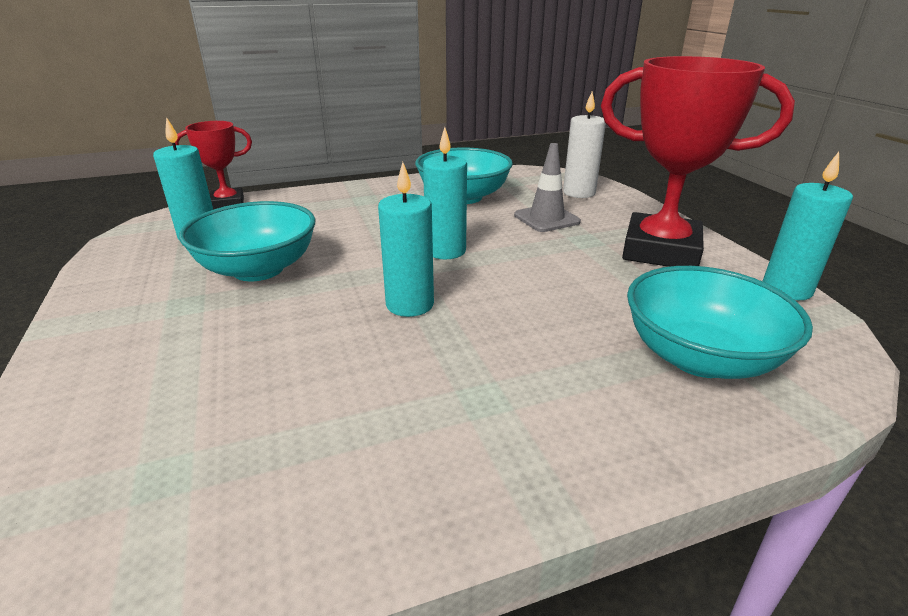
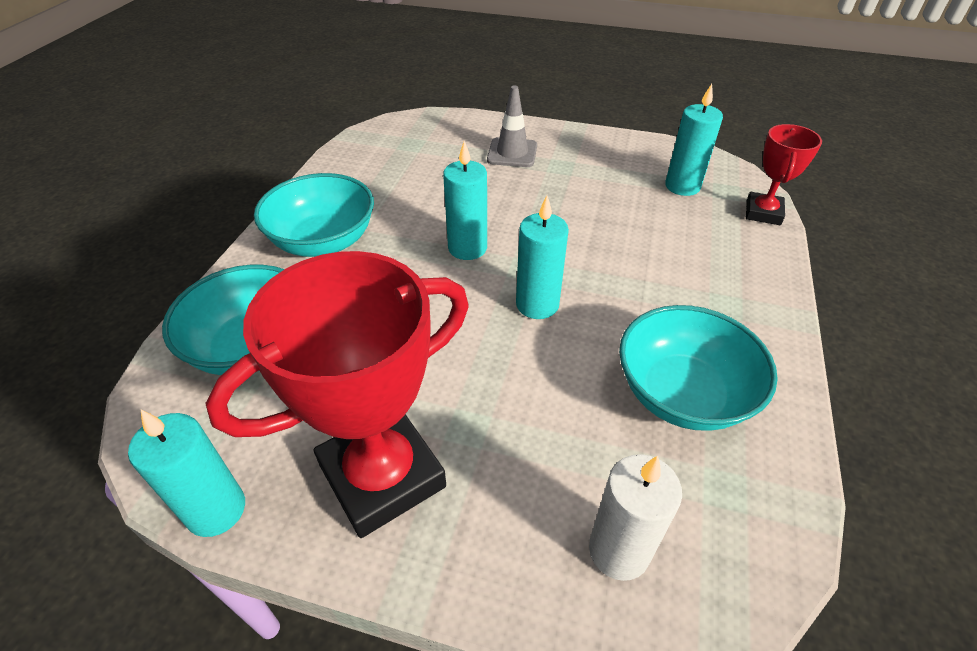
camera: 125 degrees right, 15 degrees up
turquoise bowl [179,201,315,281] -> turquoise bowl moved to [254,173,374,257]
grey traffic cone [514,143,581,232] -> grey traffic cone moved to [487,85,537,167]

